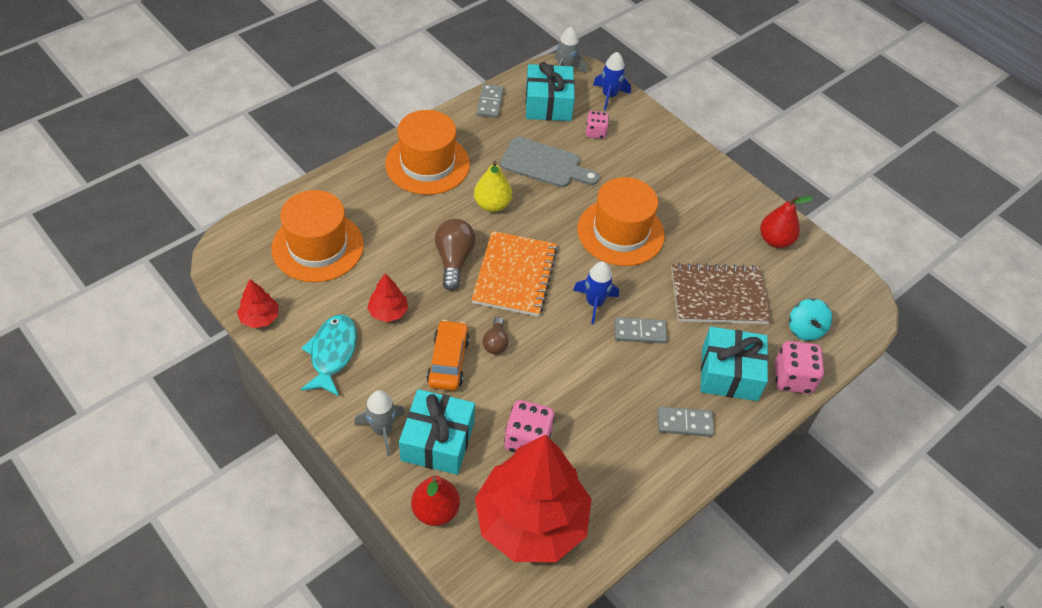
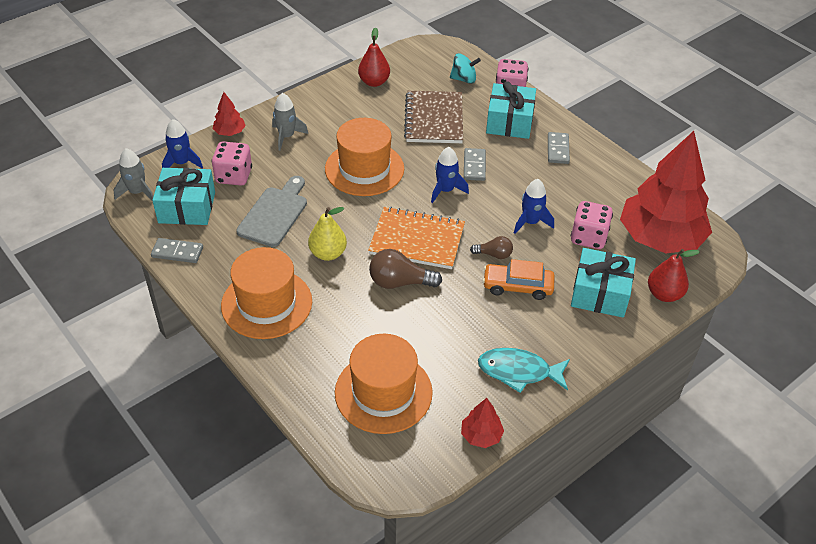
camera: 85 degrees left, 5 degrees down
grey rocket [354,390,405,456] -> grey rocket moved to [272,93,308,151]
red tree [367,273,408,322] -> red tree moved to [213,92,246,136]
pink dice [586,111,609,139] -> pink dice [211,141,252,186], size x1.59
none -> blue rocket [514,179,554,234]

